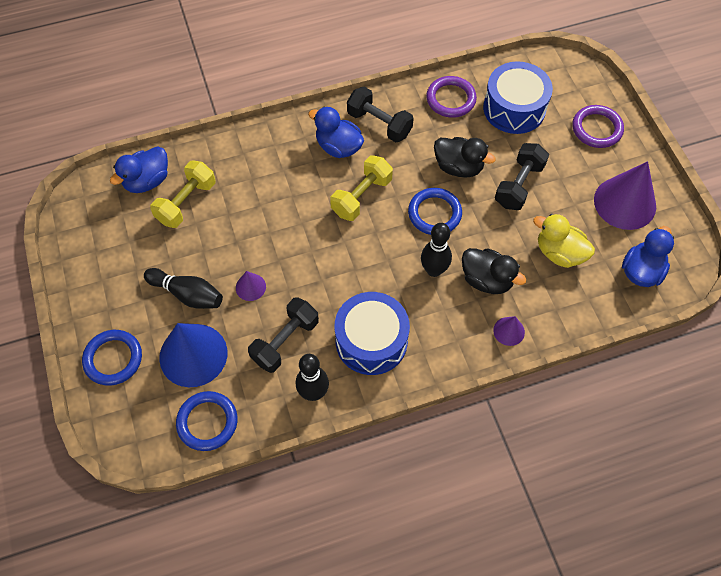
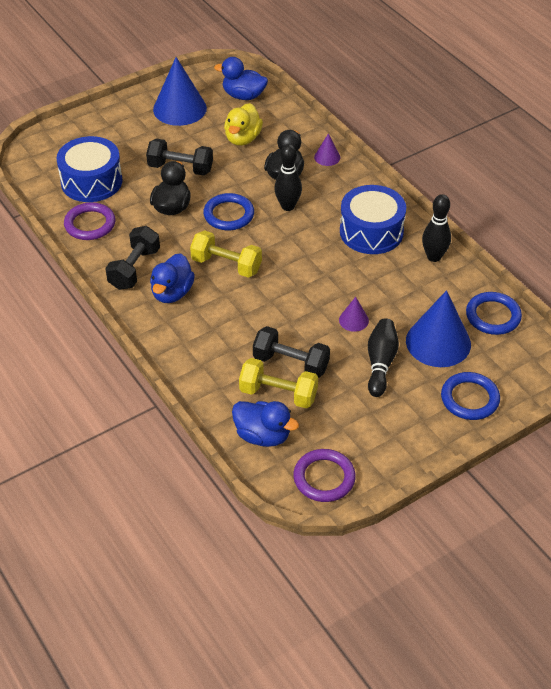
camera: 105 degrees left, 15 degrees down
black dumbbell [248,297,319,373] -> black dumbbell moved to [253,326,330,378]
purple ring [573,105,624,148] -> purple ring moved to [293,449,356,502]
purple cone [594,161,656,230] -> blue cone [153,57,207,126]

